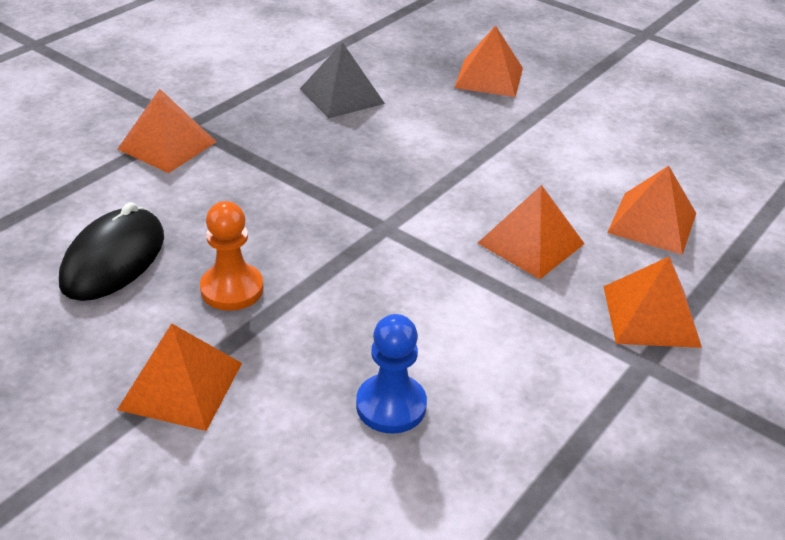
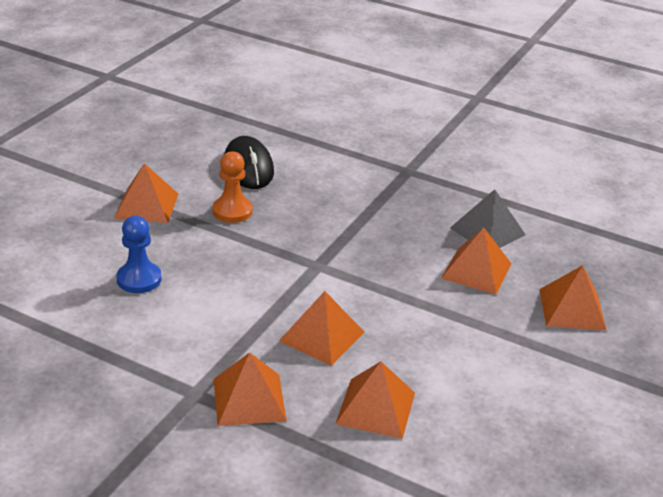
camera: 80 degrees right, 5 degrees down
black mouse [59,202,164,301] -> black mouse turned 60 degrees clockwise [224,136,274,189]
orange pyramid [117,89,217,173] -> orange pyramid moved to [441,228,512,294]

